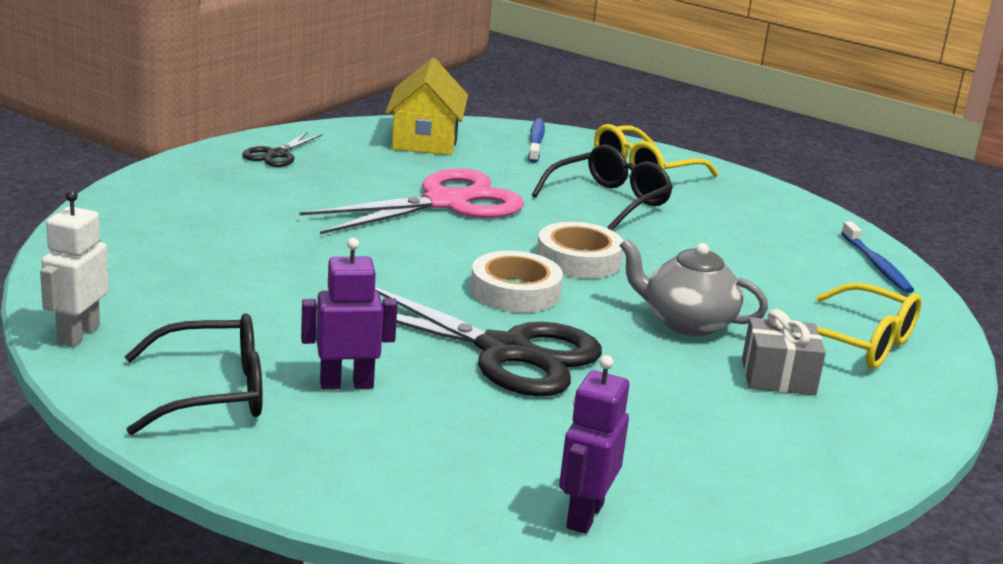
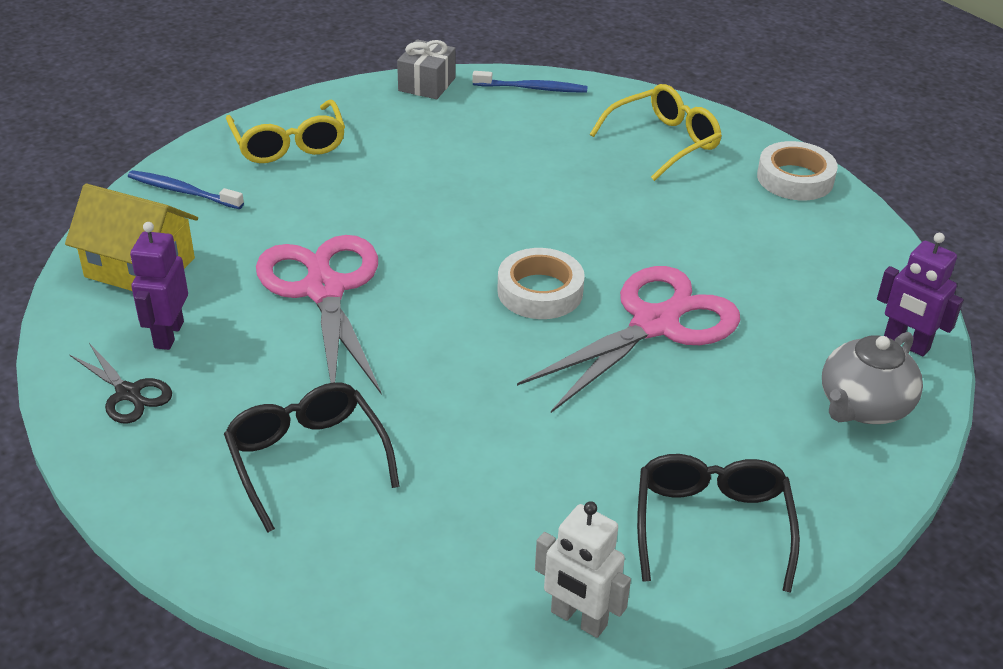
camera: 70 degrees left, 15 degrees up
purple robot [301,238,397,390] -> purple robot moved to [130,222,188,350]
black scissors [375,287,602,396] -> pink scissors [517,266,740,413]
black glasses [532,145,673,230] -> black glasses moved to [224,382,400,533]
white tape [537,222,623,278] -> white tape moved to [757,141,838,200]
grey teapot [619,239,768,336] -> grey teapot moved to [822,332,923,424]
grey gift [742,309,826,395] -> grey gift moved to [397,39,456,99]

